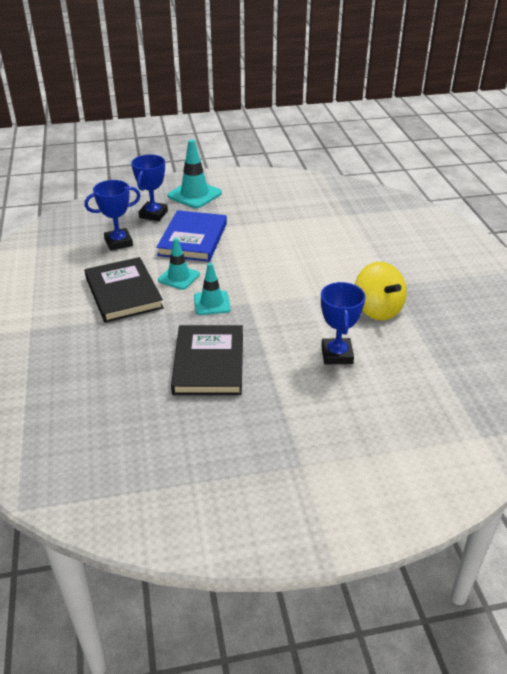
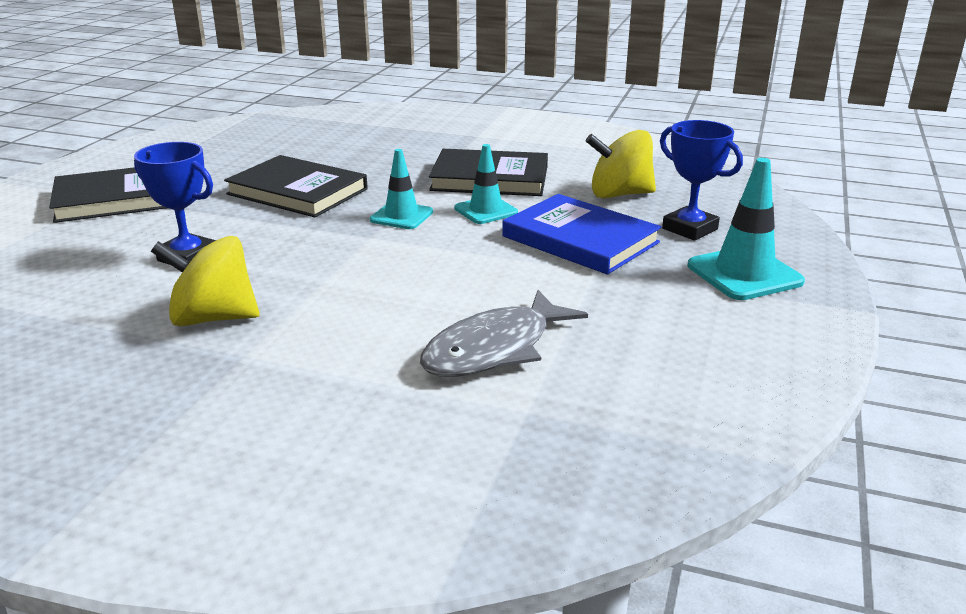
camera: 120 degrees right, 10 degrees down
blue trophy [84,180,141,251] -> yellow spinning top [586,130,656,199]
none -> black book [49,167,166,223]
none -> grey fish [420,290,588,377]

